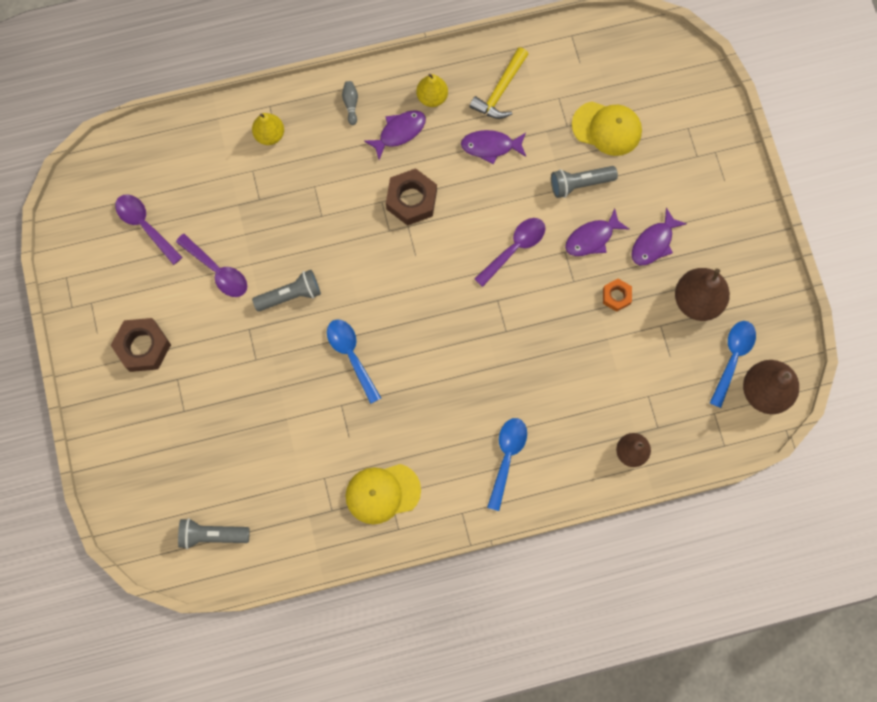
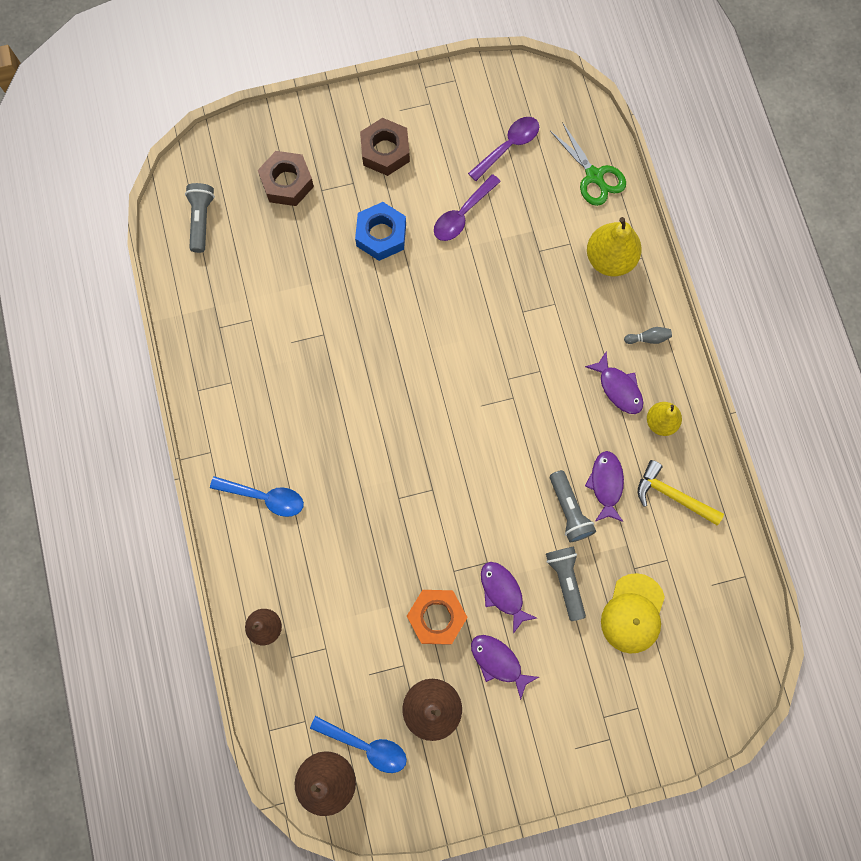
camera: 90 degrees right, 0 degrees up
yellow pear [252,113,284,145] -> yellow pear [587,217,642,276], size x1.61
grey flashlight [252,270,321,311] -> grey flashlight moved to [550,470,596,542]
blue spoon [327,319,381,404] -> none
yellow cap [345,464,421,524] -> none
brown nut [386,168,437,226] -> brown nut moved to [258,151,314,206]
purple spoon [474,218,545,287] -> none
orange nut [603,279,632,312] -> orange nut [407,590,468,645], size x1.74
none -> blue nut [355,202,406,261]
none -> green scissors [550,122,626,206]

